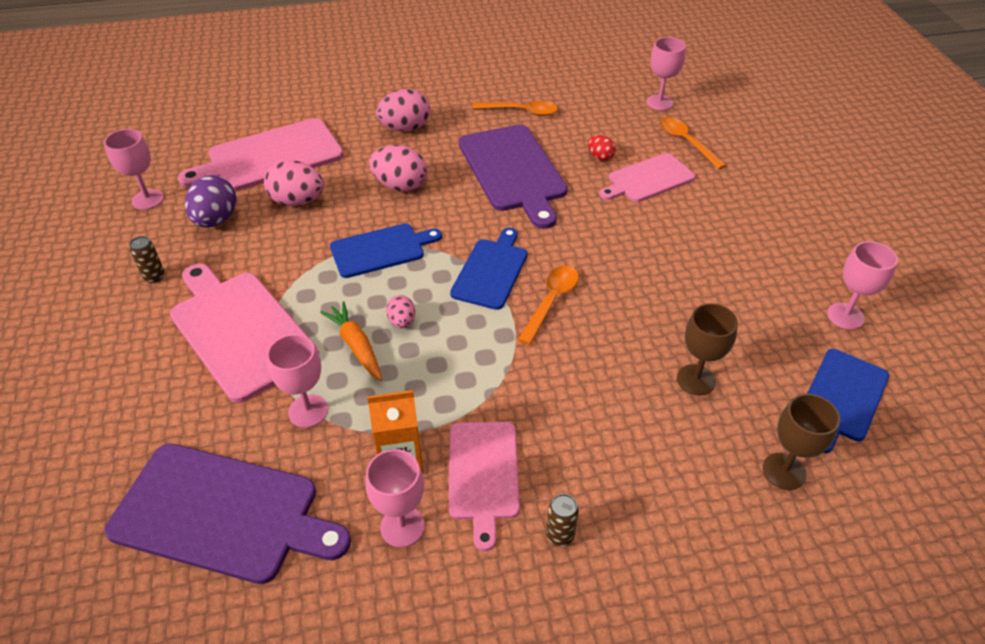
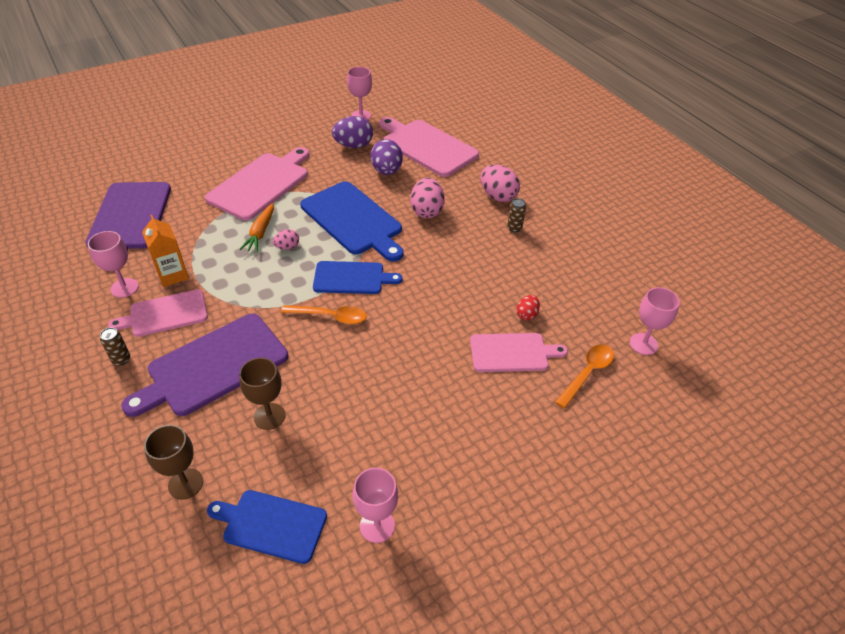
camera: 70 degrees right, 0 degrees up
brown can [129,236,165,283] -> brown can moved to [507,198,526,232]
pink egg [264,160,324,206] -> purple egg [371,139,403,175]
pink goblet [267,334,328,428] -> none
orange carrot [320,301,382,380] -> orange carrot turned 150 degrees clockwise [239,203,274,252]
blue cutting board [330,223,442,278] -> blue cutting board [300,181,404,262], size x1.60
purple cutting board [459,124,568,229] -> purple cutting board moved to [121,314,288,417]
orange spoon [472,101,558,116] -> none
pink cutting board [599,153,696,202] -> pink cutting board turned 135 degrees clockwise [470,333,568,372]

